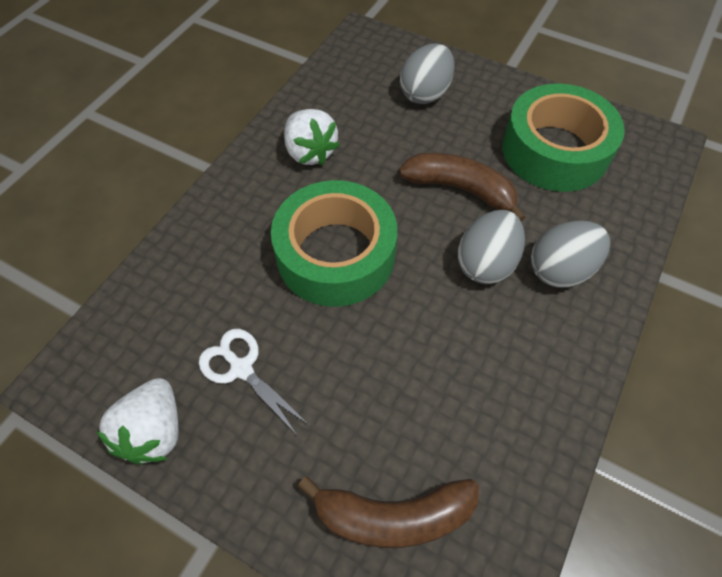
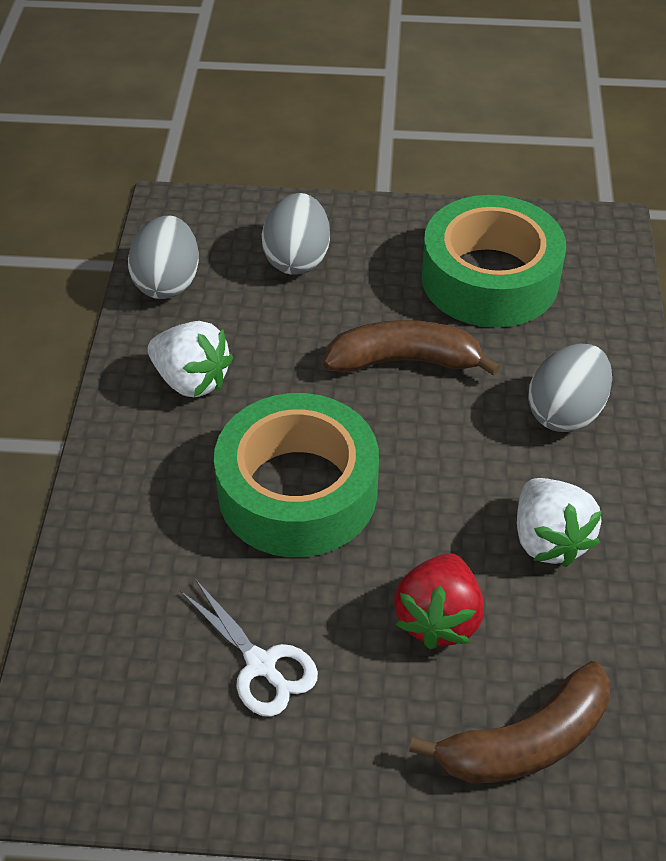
camera: 25 degrees left, 10 degrees down
white strawberry [96,378,179,465] -> white strawberry moved to [517,478,602,567]
white scissors [199,329,309,435] -> white scissors turned 150 degrees counterclockwise [180,580,318,716]
grey egg [458,210,525,284] -> grey egg moved to [128,216,199,299]
none -> red strawberry [394,553,484,649]

